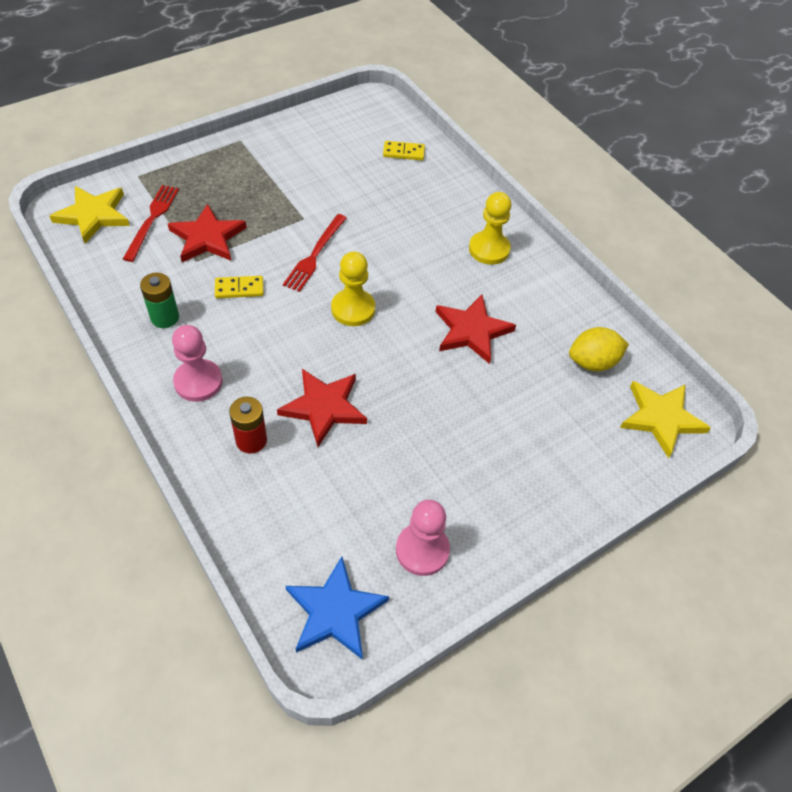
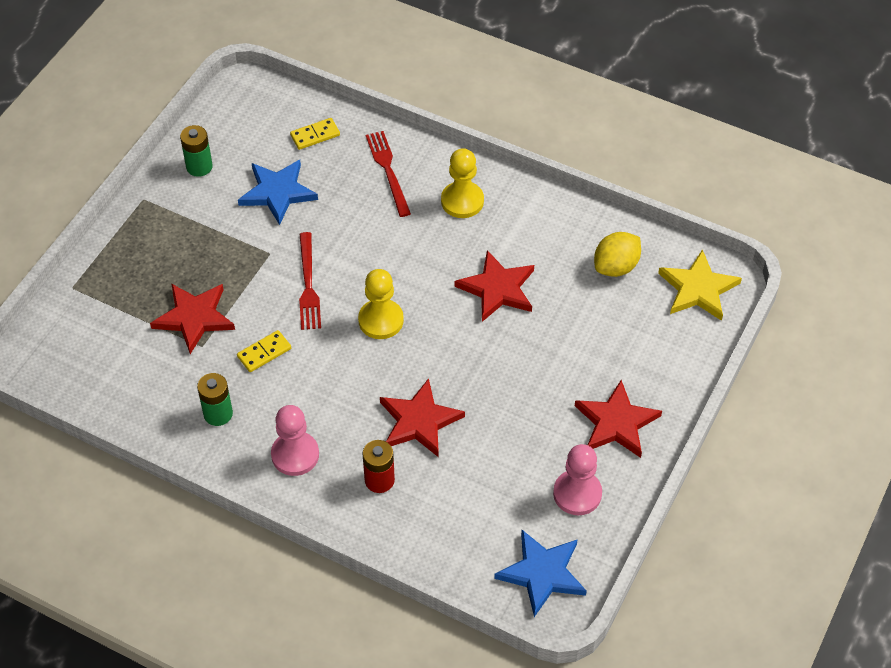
camera: 25 degrees left, 0 degrees up
yellow star [50,186,130,244] -> none
red fork [123,185,179,262] -> red fork moved to [366,131,411,217]
none -> green battery [180,125,213,177]
none -> blue star [238,160,318,225]
none -> red star [575,380,662,458]

